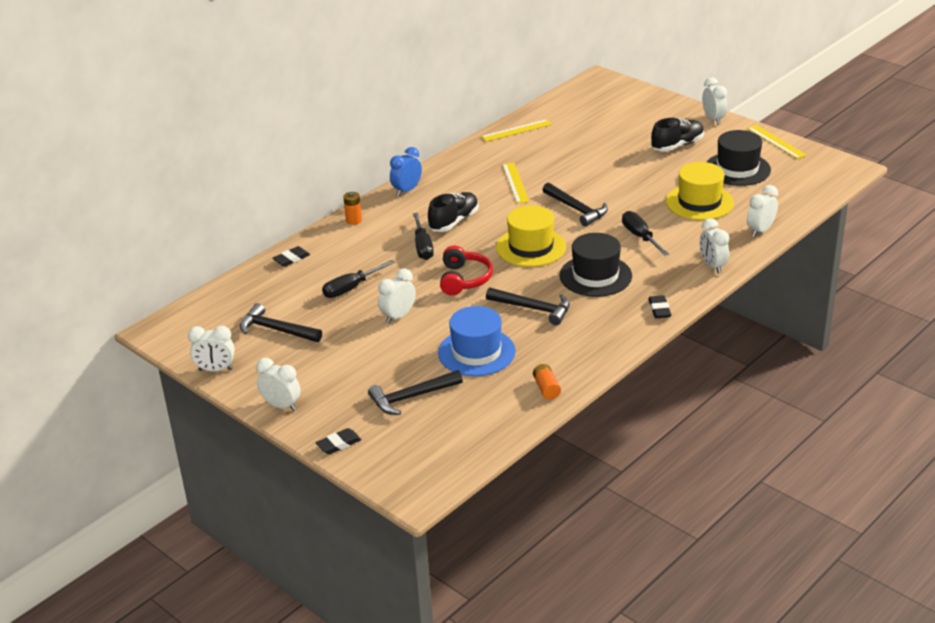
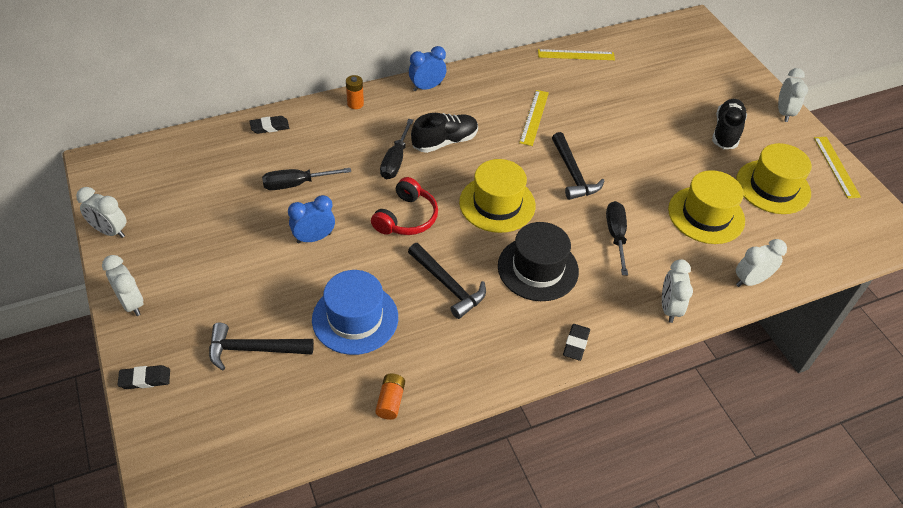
camera: 20 degrees right, 15 degrees up
black hammer [240,303,322,342] -> none
white clock [378,268,416,324] -> blue clock [288,195,335,244]
black shoe [651,118,704,152] -> black shoe turned 60 degrees counterclockwise [712,99,747,149]
black hat [707,130,771,186] -> yellow hat [736,143,812,214]

